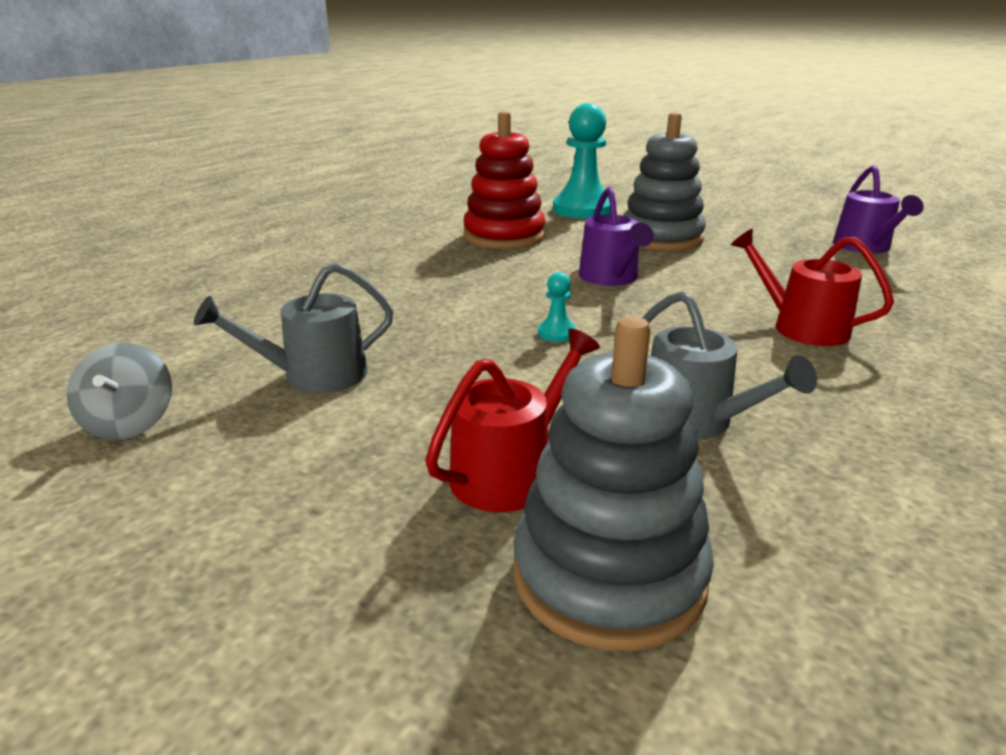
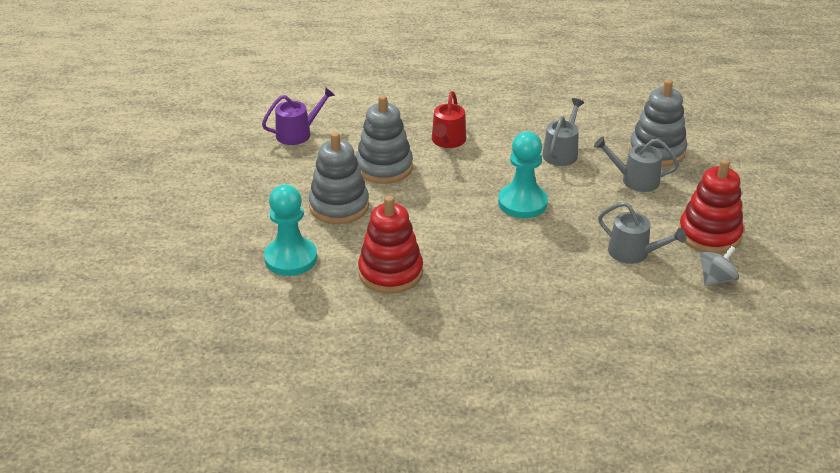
camera: 120 degrees left, 10 degrees up
red watering can [425,328,600,512] -> grey watering can [594,137,679,192]
turquoise pawn [538,272,576,342] -> turquoise pawn [498,132,548,218], size x2.45
purple watering can [579,187,654,286] -> none
none -> grey stacking toy [356,95,413,184]
none -> red stacking toy [679,159,744,254]

